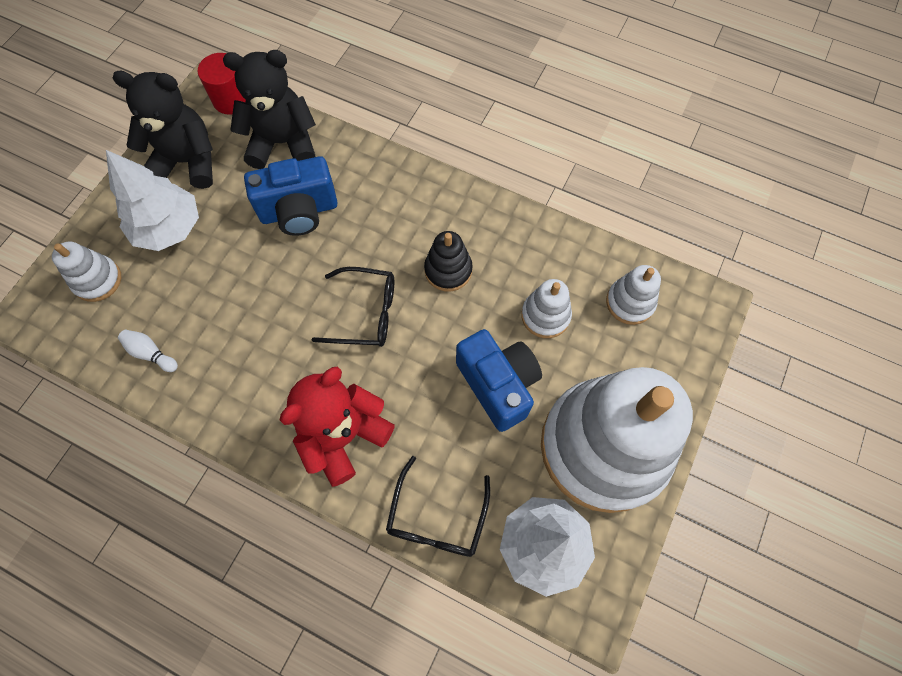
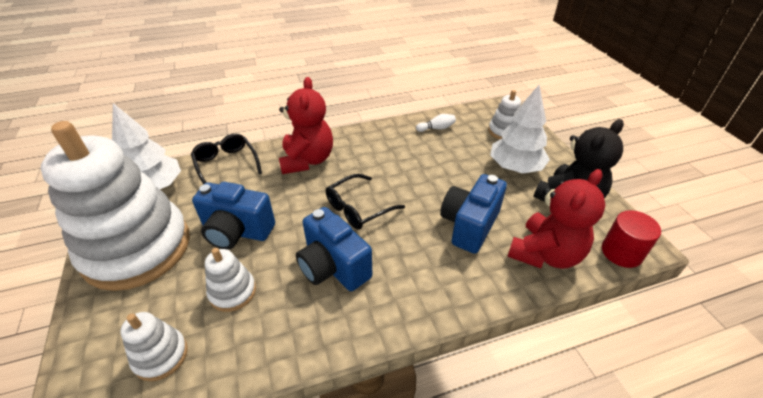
camera: 135 degrees right, 25 degrees down
black teddy bear [223,50,316,169] -> red teddy bear [507,169,606,269]
black stacking toy [424,231,473,291] -> blue camera [296,207,372,291]

